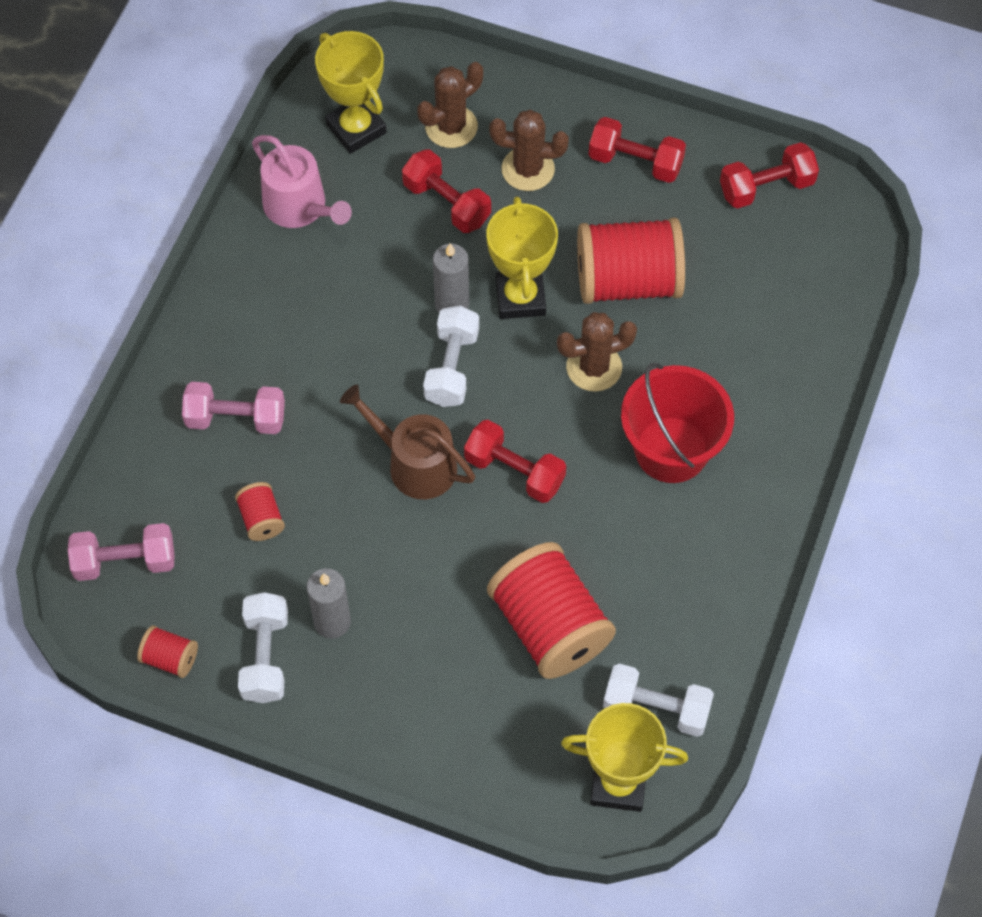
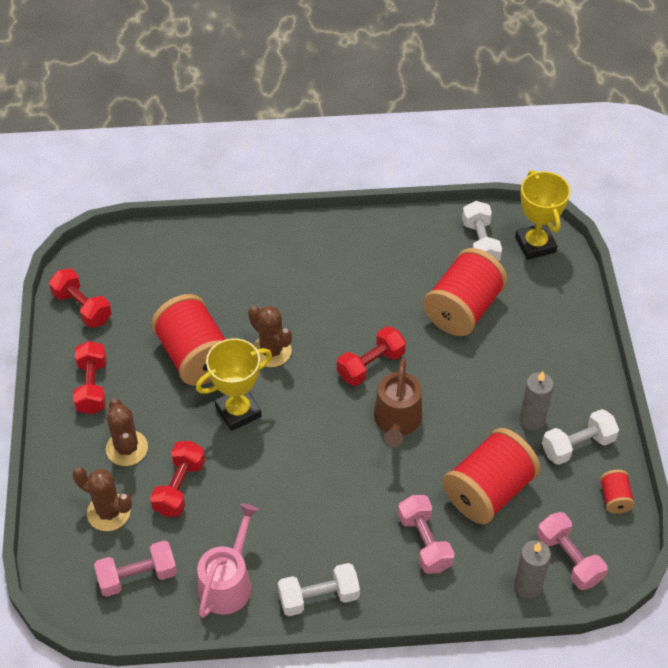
camera: 115 degrees left, 10 degrees down
red spool [235,482,285,541] -> red spool [443,428,541,524], size x2.22
yellow trophy [315,31,386,154] -> pink dumbbell [94,540,177,597]
white dumbbell [423,306,479,407] -> white dumbbell moved to [278,563,360,616]
grey candle [433,243,469,313] -> grey candle moved to [514,540,551,598]
red dumbbell [464,420,566,503] -> red dumbbell turned 45 degrees clockwise [337,326,406,386]
red bucket [621,363,734,483] -> none

